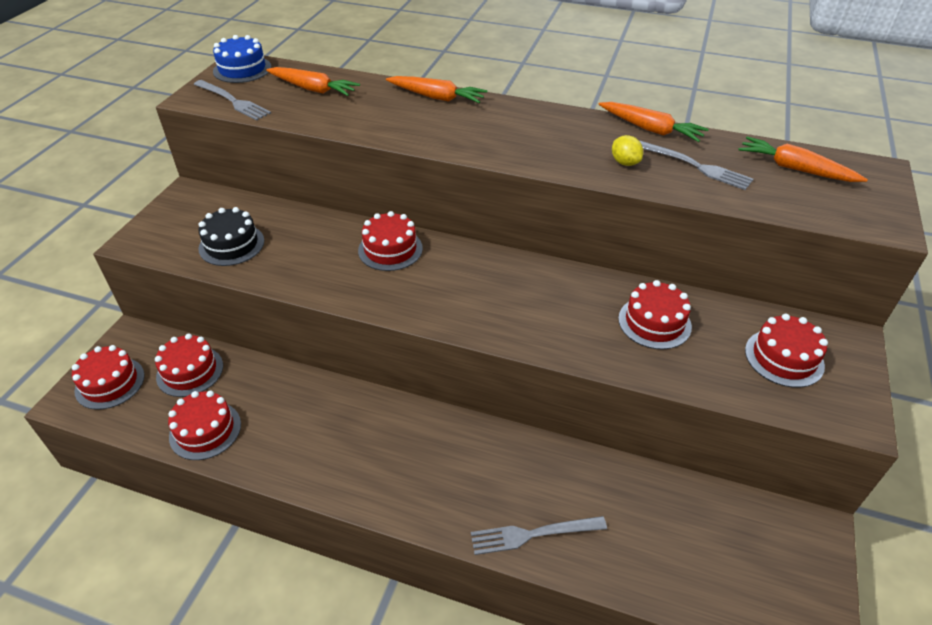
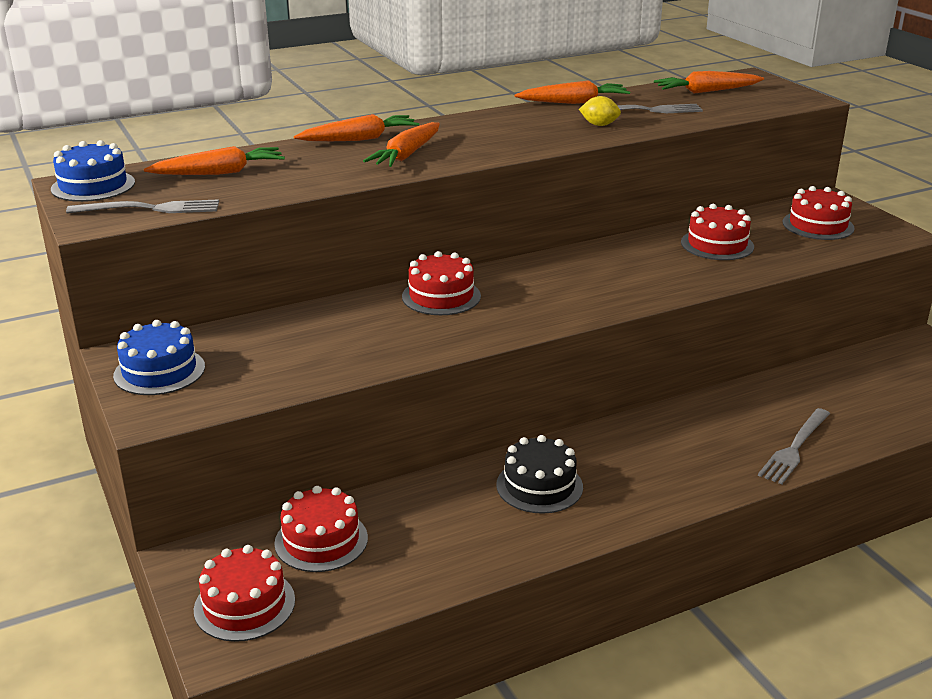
camera: 45 degrees left, 15 degrees down
red cake [168,391,241,460] -> none
black cake [198,207,264,266] -> black cake moved to [496,435,583,514]
none -> blue cake [113,320,205,395]
none -> orange carrot [363,122,440,167]

